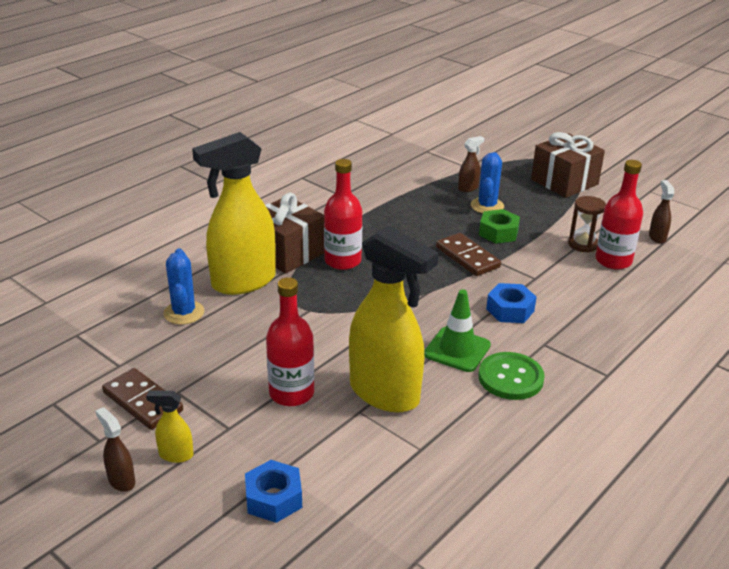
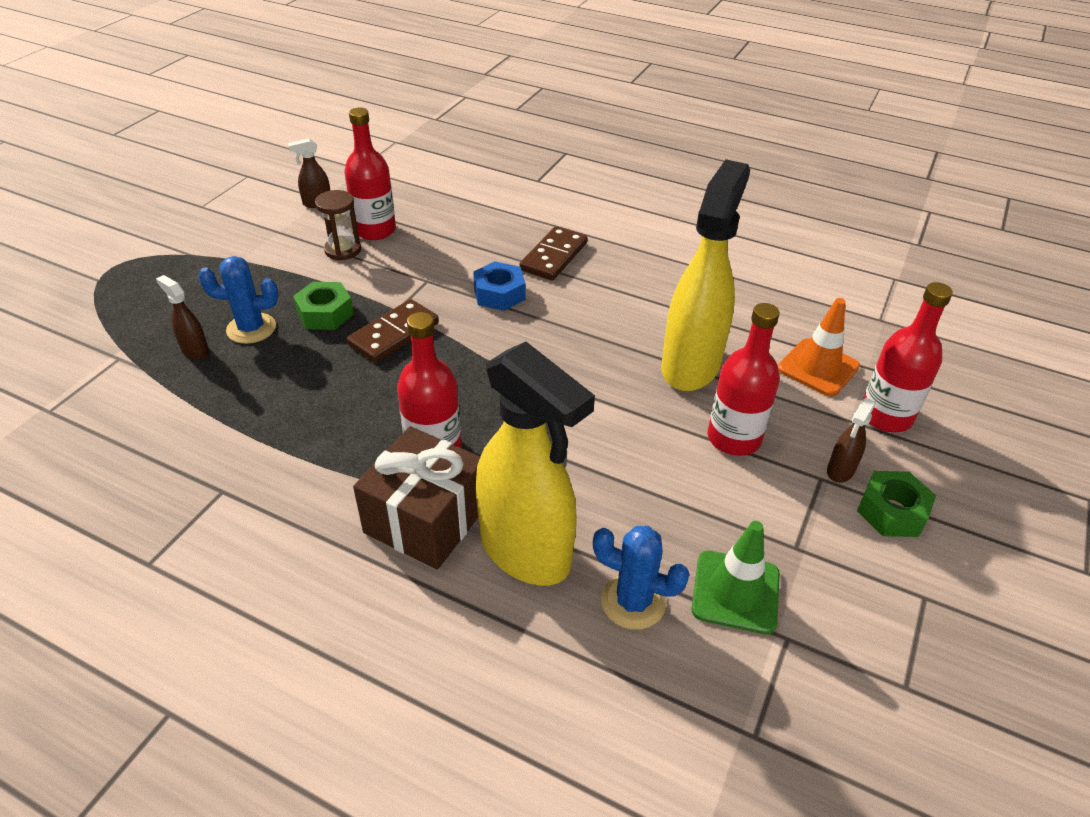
camera: 105 degrees left, 10 degrees up
brown spray bottle [96,407,135,492] -> brown spray bottle moved to [827,398,876,483]
brown domino [102,368,183,430] -> brown domino moved to [520,226,587,280]
yellow spray bottle [146,390,194,463] -> green nut [857,471,936,537]
blue cactus [163,249,204,325] -> blue cactus turned 45 degrees clockwise [593,526,689,630]
blue nut [245,460,302,523] -> red bottle [863,282,953,432]
green traffic cone [424,289,491,372] -> green traffic cone moved to [691,521,780,634]
green button [478,352,545,400] -> none
brown gift [531,132,605,198] -> none
none -> orange traffic cone [778,298,860,397]

